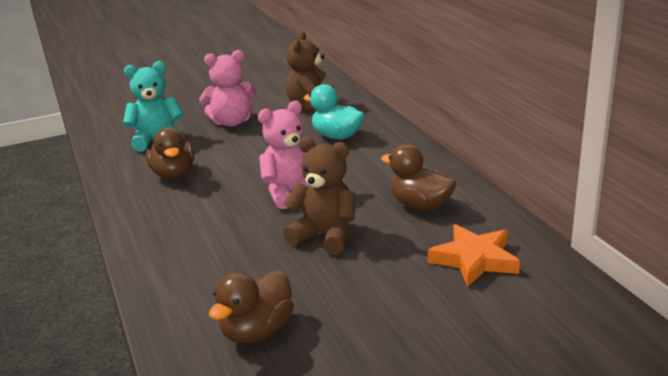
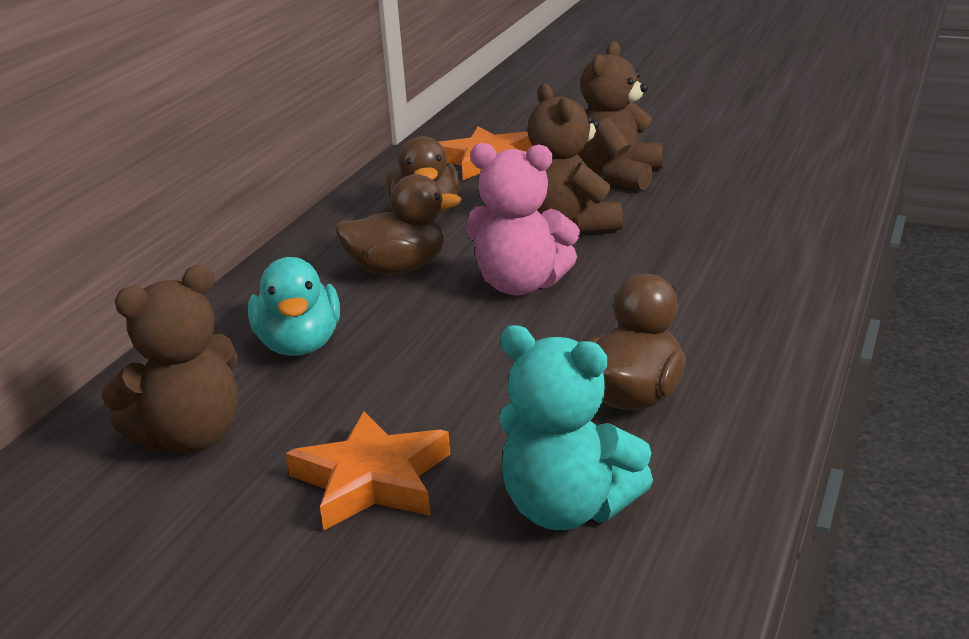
camera: 135 degrees left, 0 degrees up
pink teddy bear [199,50,256,127] -> orange star [286,411,450,530]
brown duck [209,270,294,344] -> brown duck moved to [334,174,461,275]
none -> brown teddy bear [578,41,662,190]

